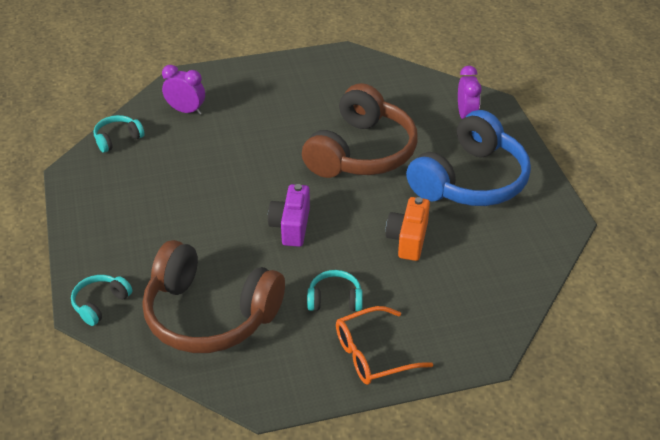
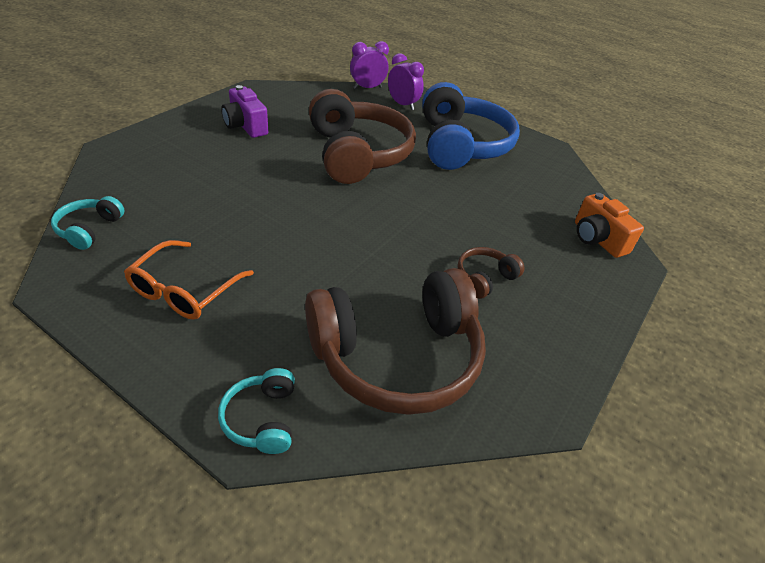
camera: 45 degrees left, 0 degrees up
purple clock [162,65,205,115] -> purple clock moved to [350,41,389,89]
purple camera [268,184,310,247] -> purple camera moved to [221,85,268,138]
turquoise headphones [307,270,363,311] -> brown headphones [458,247,524,299]
orange glasses [336,306,433,385] -> orange glasses moved to [124,240,254,320]
orange camera [386,197,430,261] -> orange camera moved to [575,193,644,258]

